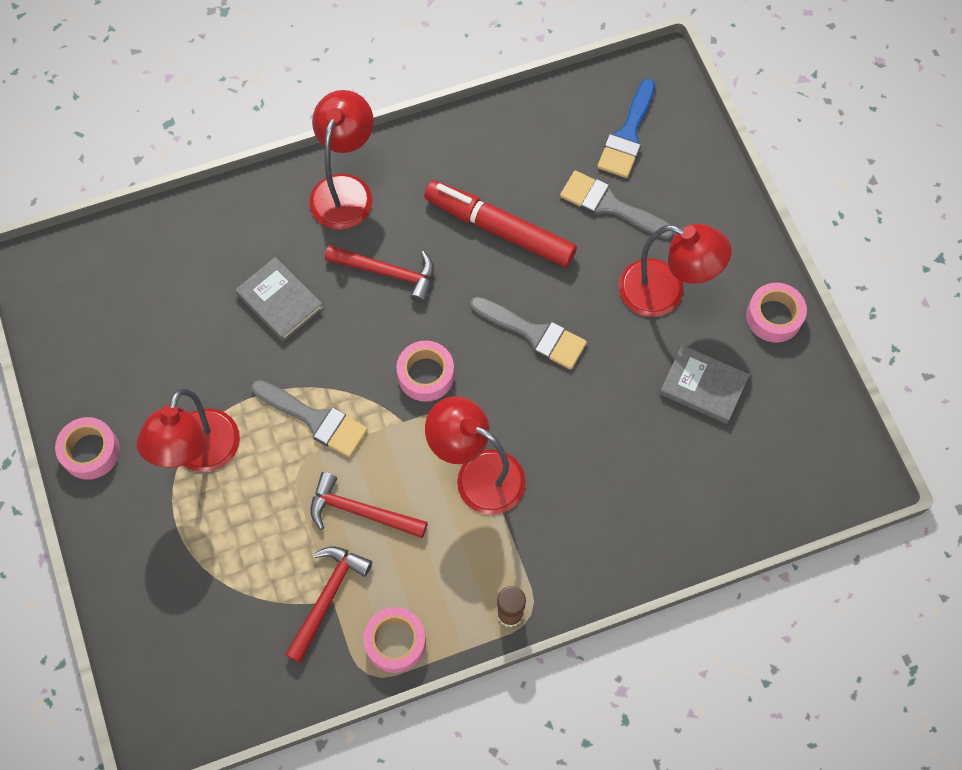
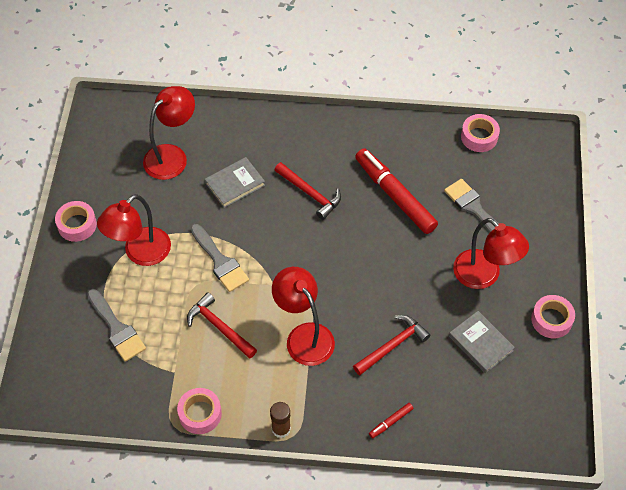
camera: 25 degrees right, 10 degrees down
grey book [235,257,323,341] -> grey book turned 75 degrees clockwise [205,157,265,208]
red hammer [285,546,372,663] -> red hammer moved to [353,315,430,375]
red lamp [309,90,374,230] -> red lamp moved to [143,86,195,180]
pink tape [397,341,454,402] -> pink tape moved to [461,114,500,152]
grey brush [470,297,587,370] -> grey brush moved to [87,289,146,362]
blue brush [597,78,655,178] -> none
none -> red marker [369,403,413,438]

